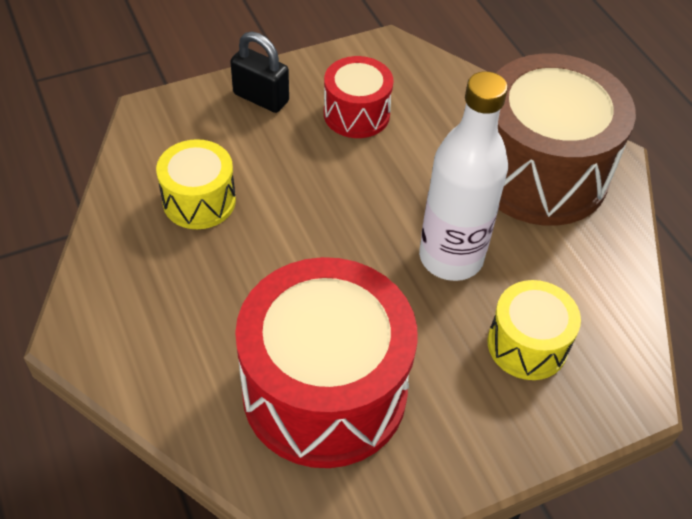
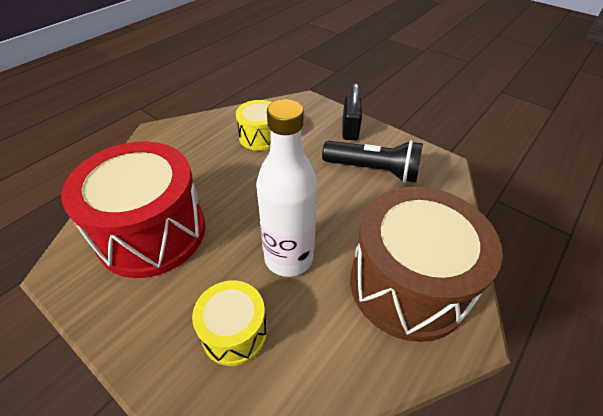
camera: 65 degrees right, 5 degrees down
red drum [324,56,394,138] -> black flashlight [322,140,423,183]

